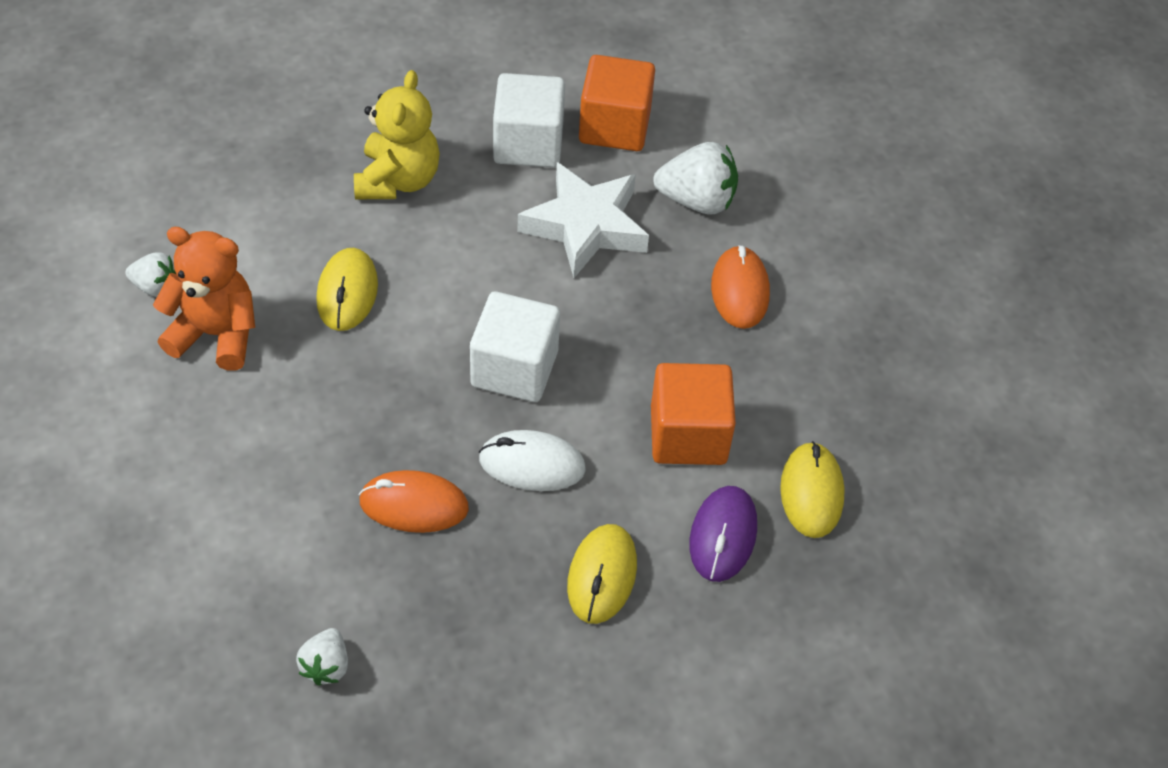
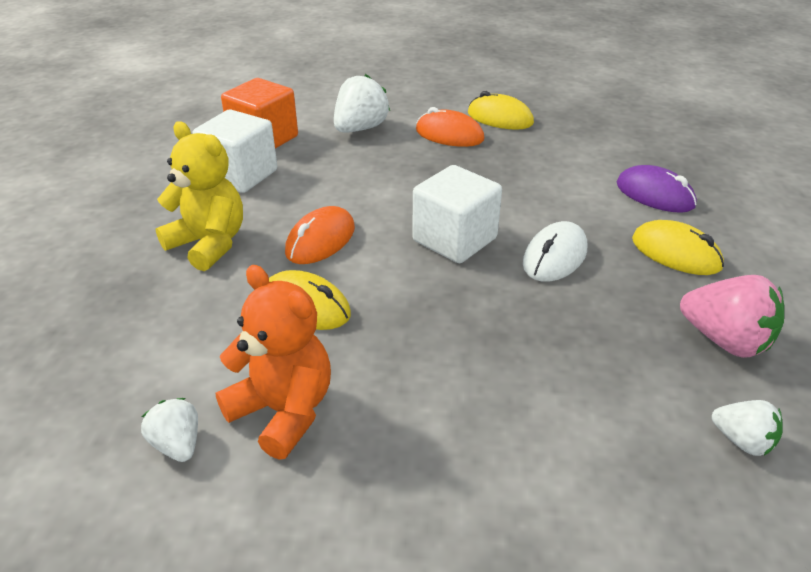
camera: 60 degrees left, 15 degrees down
white strawberry [125,252,176,297] -> white strawberry turned 75 degrees counterclockwise [141,398,198,462]
orange teddy bear [153,227,255,371] -> orange teddy bear turned 90 degrees clockwise [216,265,331,460]
orange mouse [359,470,469,533] -> orange mouse moved to [285,206,355,264]
white star [517,162,649,278] -> none
orange cube [651,363,736,465] -> none
yellow mouse [780,441,845,538] -> yellow mouse moved to [468,91,534,130]
none -> pink strawberry [680,275,784,358]

